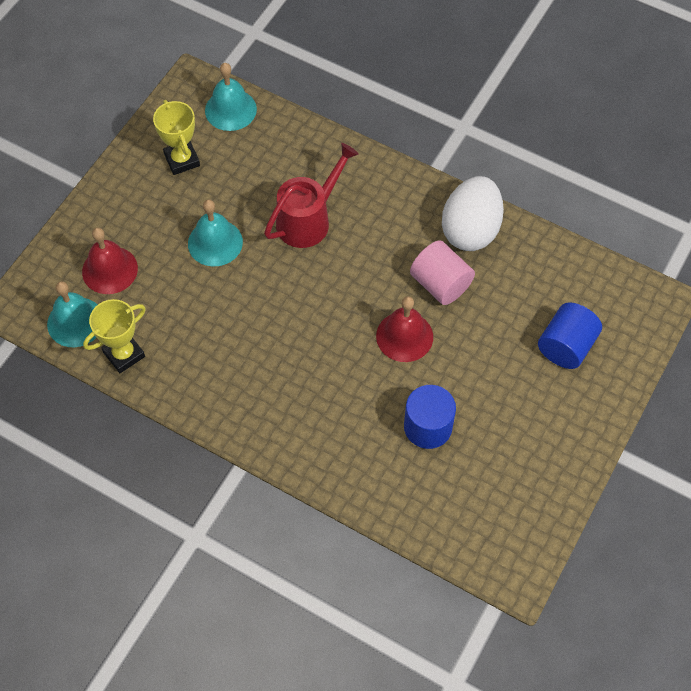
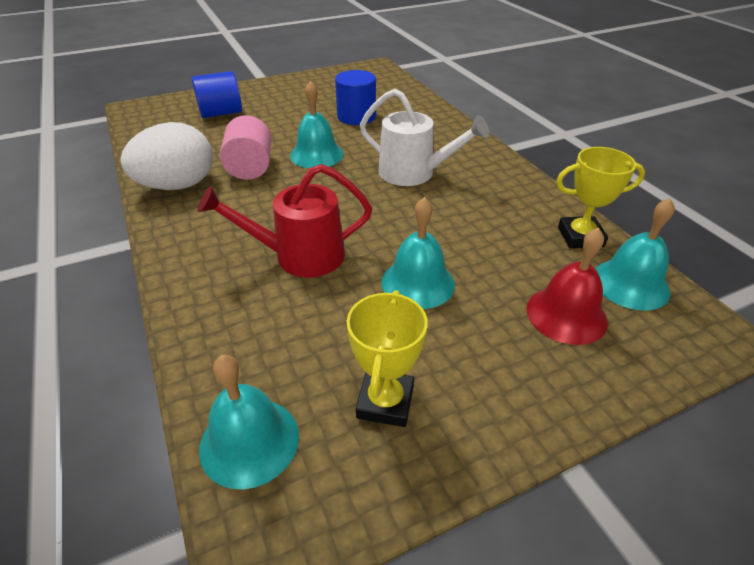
camera: 145 degrees left, 20 degrees down
red bell [376,296,433,362] -> turquoise bell [290,81,344,168]
none -> white watering can [360,89,489,186]

